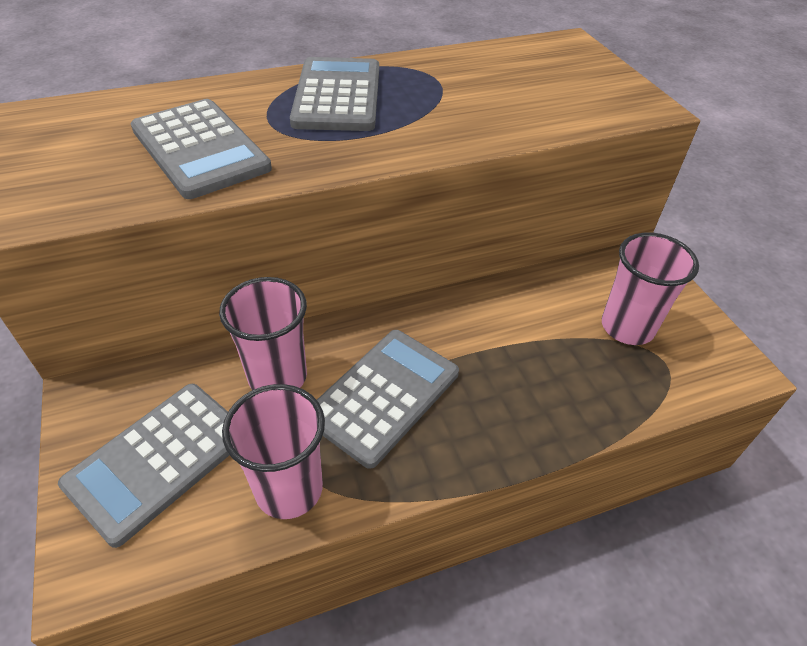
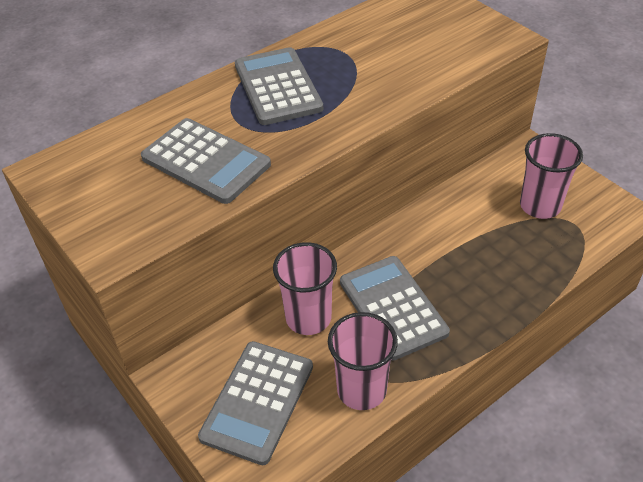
camera: 15 degrees left, 0 degrees up
grey calculator [317,330,459,469] -> grey calculator turned 45 degrees counterclockwise [340,256,450,361]

